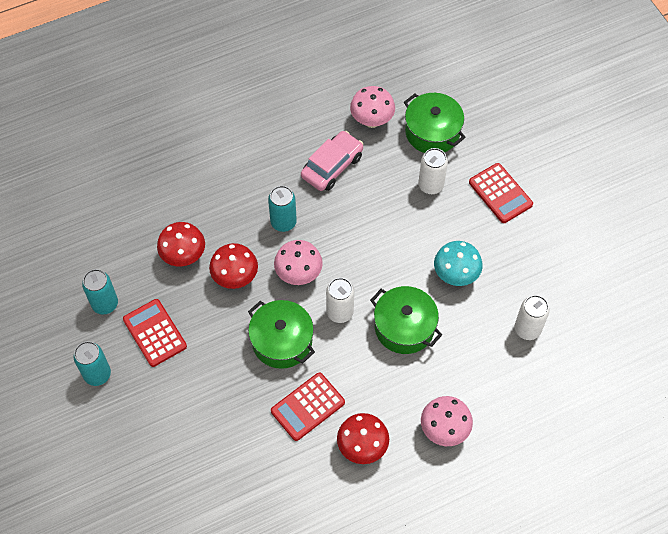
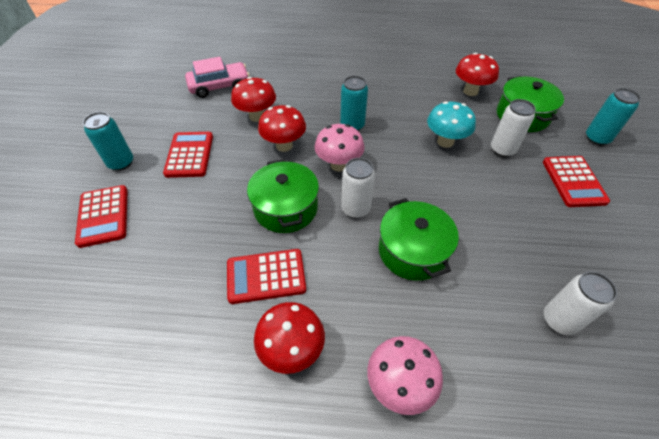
camera: 30 degrees right, 10 degrees down
turquoise can [82,269,118,315] -> turquoise can moved to [586,88,641,145]
pink car [301,131,363,191] -> pink car moved to [185,57,250,98]
pink mushroom [350,86,395,128] -> red mushroom [456,53,499,96]
turquoise mushroom [434,241,483,286] -> turquoise mushroom moved to [427,101,476,148]
none -> red calculator [75,185,128,248]

